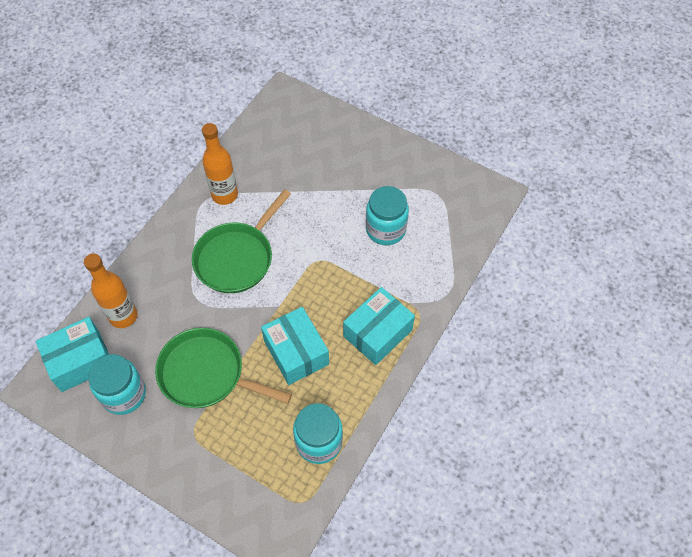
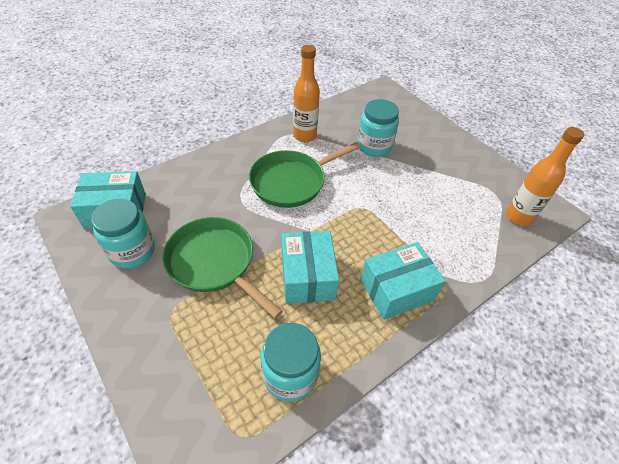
camera: 20 degrees right, 10 degrees down
orange bottle [84,254,138,328] -> orange bottle moved to [506,127,584,226]
turquoise jar [366,186,409,245] -> turquoise jar moved to [357,99,399,157]

